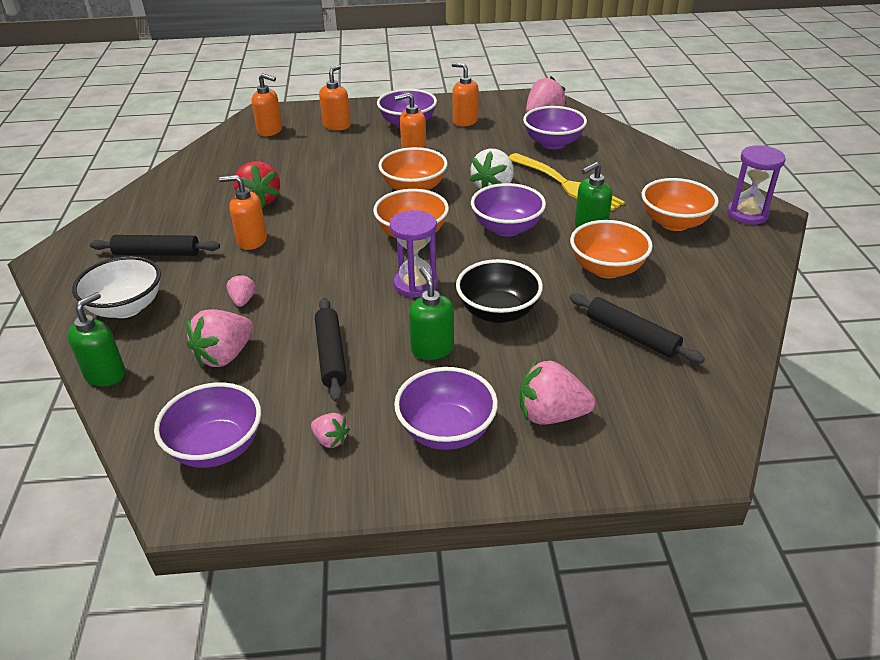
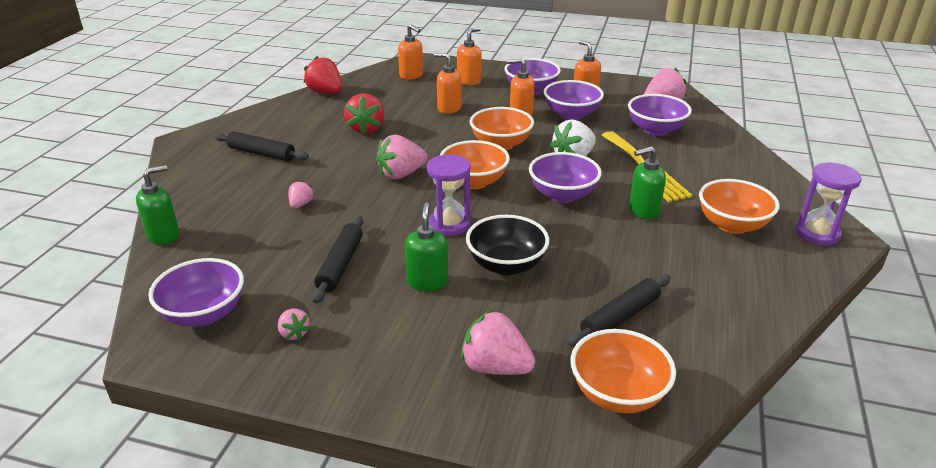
camera: 20 degrees right, 5 degrees down
white bowl [72,256,161,318] -> none
pink strawberry [186,309,254,367] -> pink strawberry moved to [376,135,427,179]
orange soap dispenser [219,175,267,250] -> orange soap dispenser moved to [434,53,462,114]
purple bowl [394,367,498,450] -> purple bowl moved to [544,80,604,120]
black rolling pin [569,294,705,363] -> black rolling pin turned 75 degrees clockwise [567,274,671,347]
orange bowl [570,220,653,278] -> orange bowl moved to [571,329,676,413]
none -> red strawberry [304,56,342,94]

